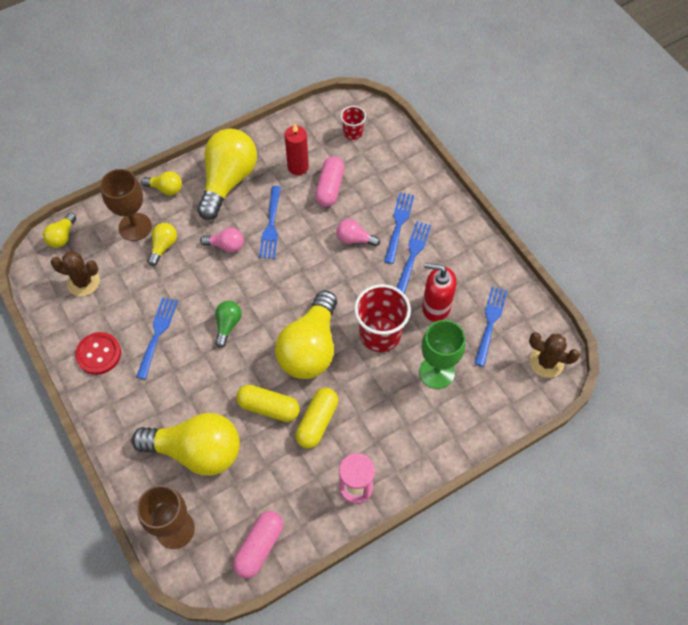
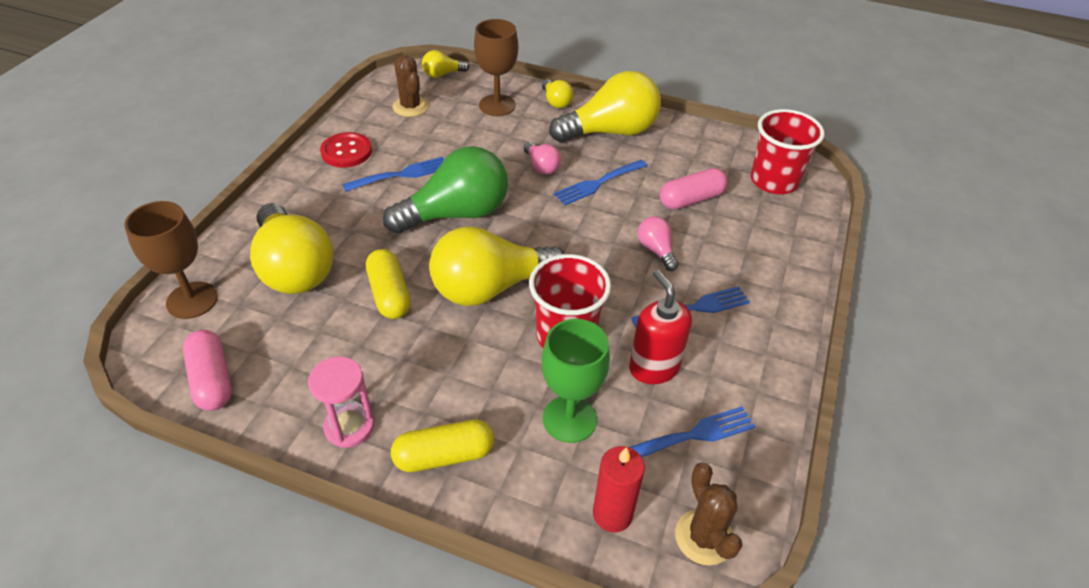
camera: 50 degrees right, 15 degrees down
yellow light bulb [148,223,177,266] -> none
green light bulb [215,301,242,348] -> green light bulb [383,146,508,234], size x2.18
pink capsule [233,511,283,578] -> pink capsule turned 75 degrees clockwise [183,330,232,411]
red candle [285,124,309,175] -> red candle moved to [593,446,645,532]
yellow capsule [296,388,338,449] -> yellow capsule moved to [391,419,494,472]
red cup [340,106,366,140] -> red cup [751,109,824,194], size x1.88
blue fork [384,192,414,264] -> none

